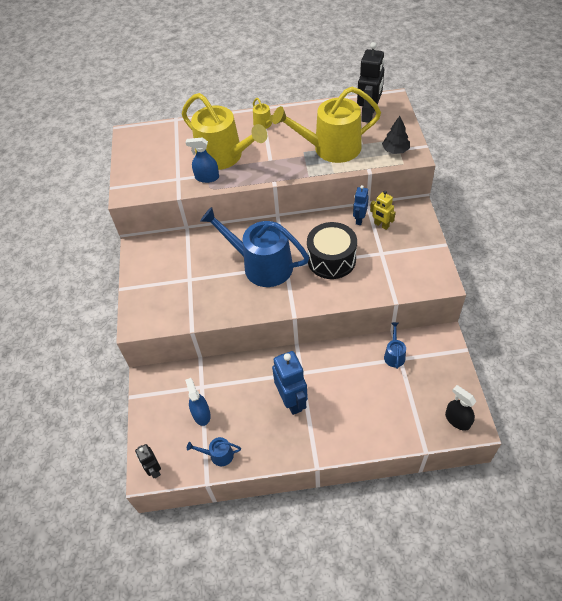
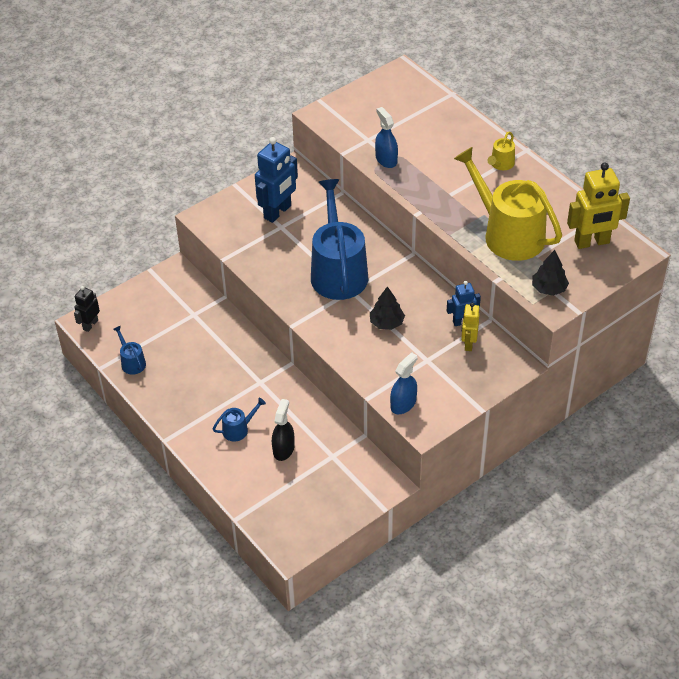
camera: 55 degrees right, 5 degrees down
yellow watering can [182,93,267,170] -> none
blue spray bottle [185,378,211,426] -> blue spray bottle moved to [390,352,417,414]
blue robot [272,351,308,415] -> blue robot moved to [255,137,298,223]
black drum [307,222,357,279] -> black tree [370,286,405,330]
black robot [357,42,384,123] -> yellow robot [567,163,630,249]
blue watering can [384,322,406,369] -> blue watering can moved to [213,398,266,441]
black spray bottle [445,385,476,431] -> black spray bottle moved to [272,399,295,461]

